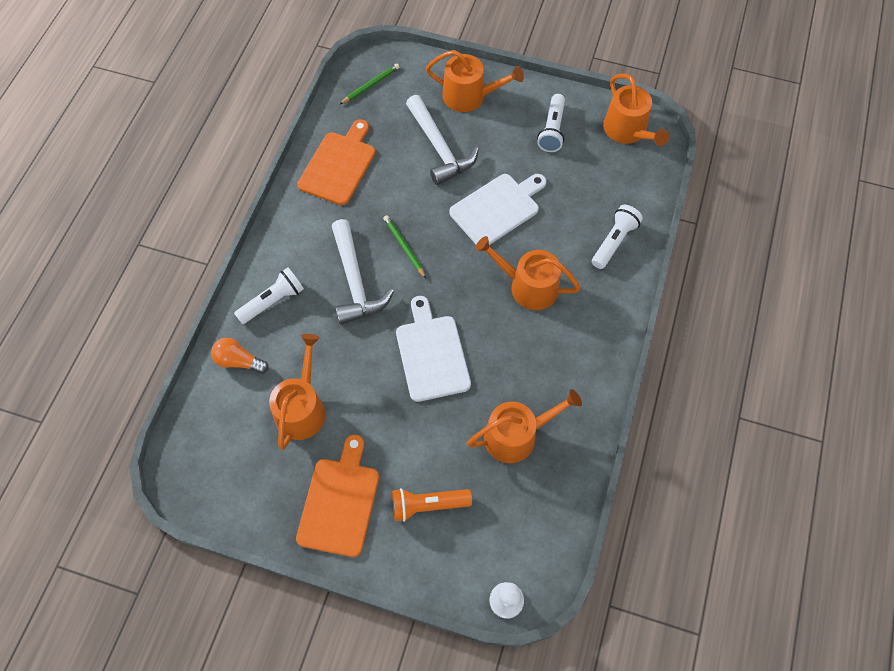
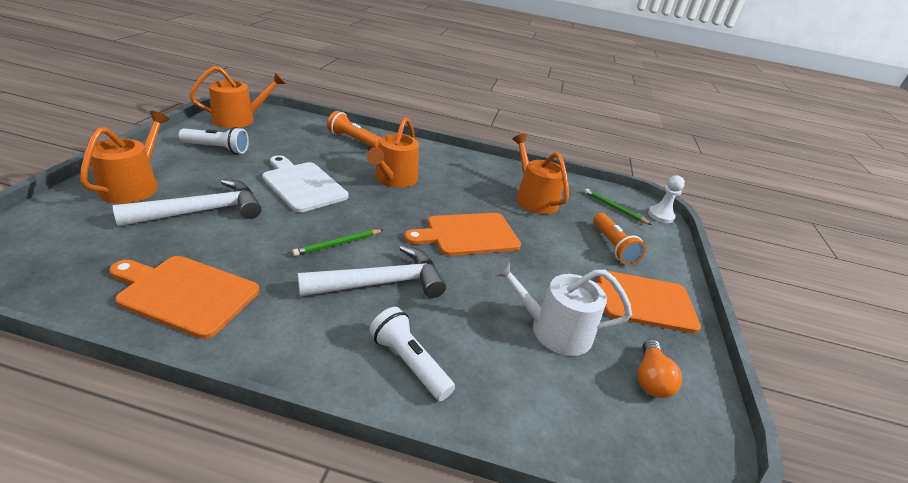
camera: 100 degrees left, 30 degrees down
orange light bulb [211,338,269,374] -> orange light bulb moved to [637,339,682,398]
orange watering can [269,334,326,450] -> white watering can [491,258,632,356]
green pencil [340,64,399,104] -> green pencil moved to [585,189,652,225]
white cutting board [396,296,471,402] -> orange cutting board [404,213,521,256]
white flashlight [592,205,643,269] -> orange flashlight [327,111,381,148]

